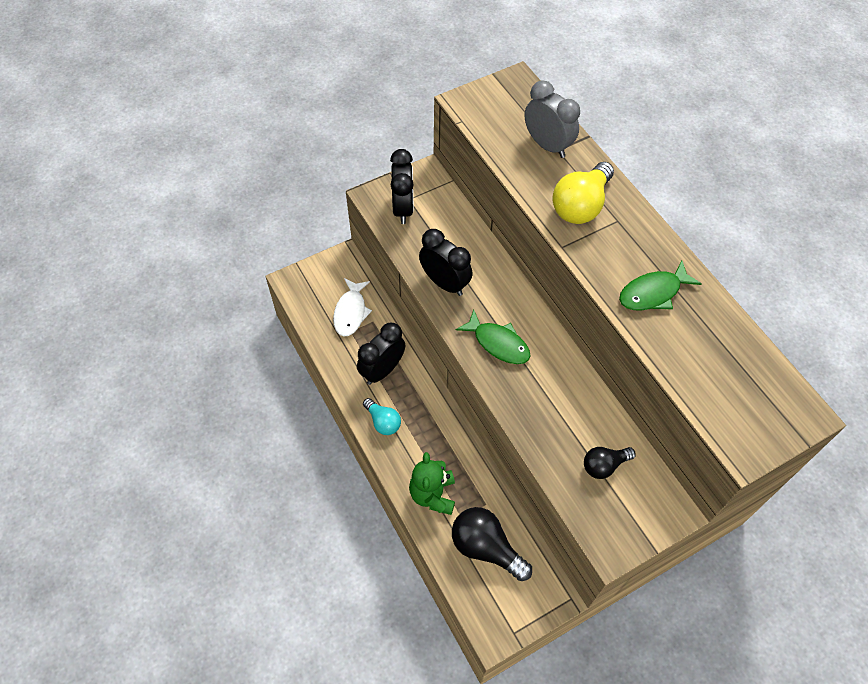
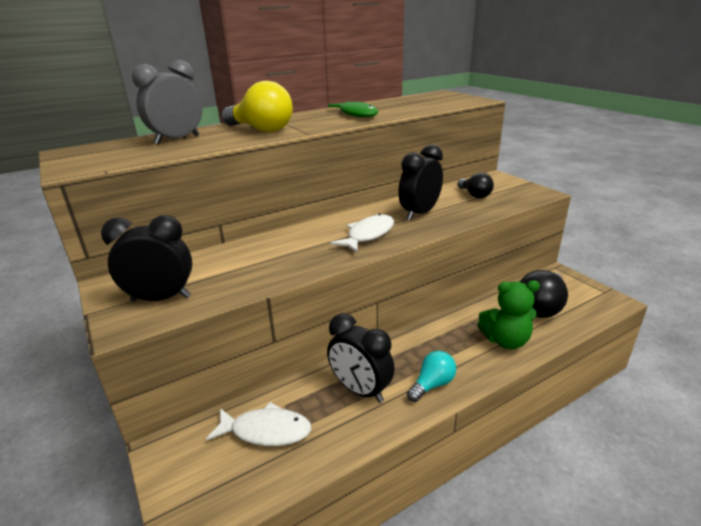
camera: 90 degrees left, 30 degrees down
black clock [419,229,473,296] -> black clock moved to [398,144,443,220]
green fish [456,309,531,364] -> white fish [330,214,394,252]

